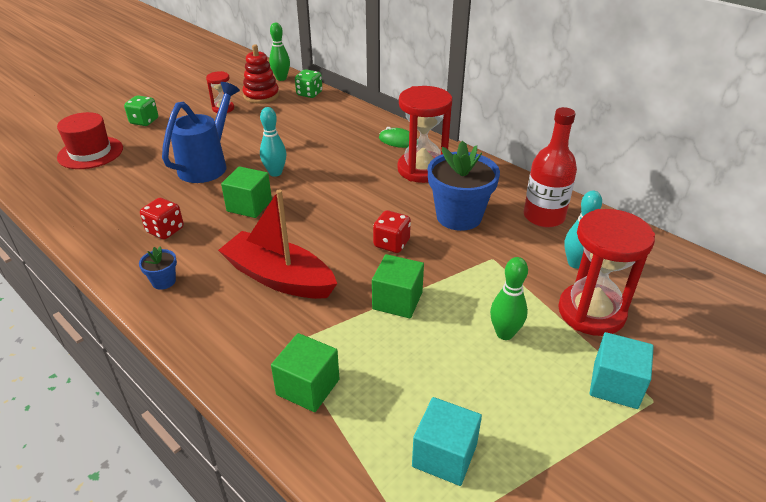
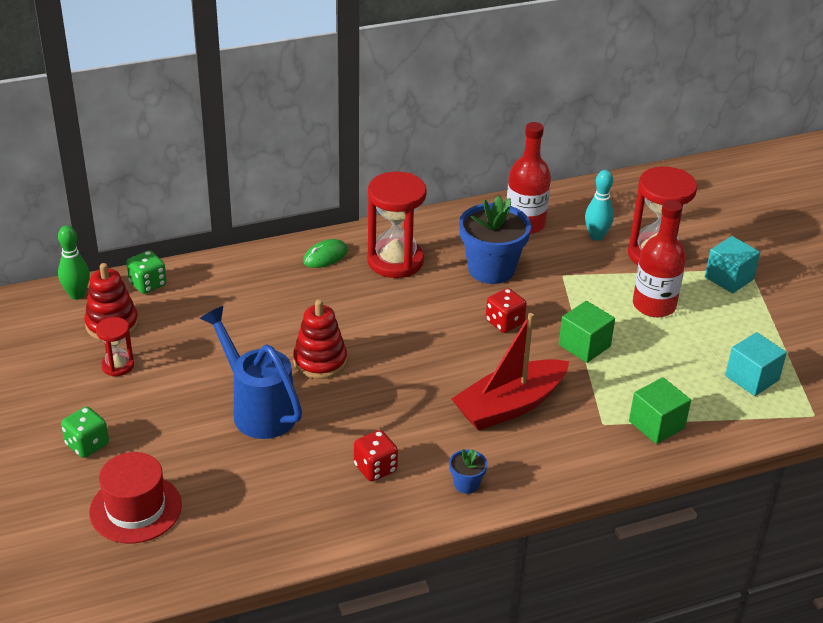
camera: 65 degrees left, 0 degrees up
green cube [221,166,272,218] -> none
turquoise bowling pin [260,107,286,177] -> red stacking toy [293,299,347,379]
green bowling pin [490,257,528,340] -> red bottle [633,200,686,317]

